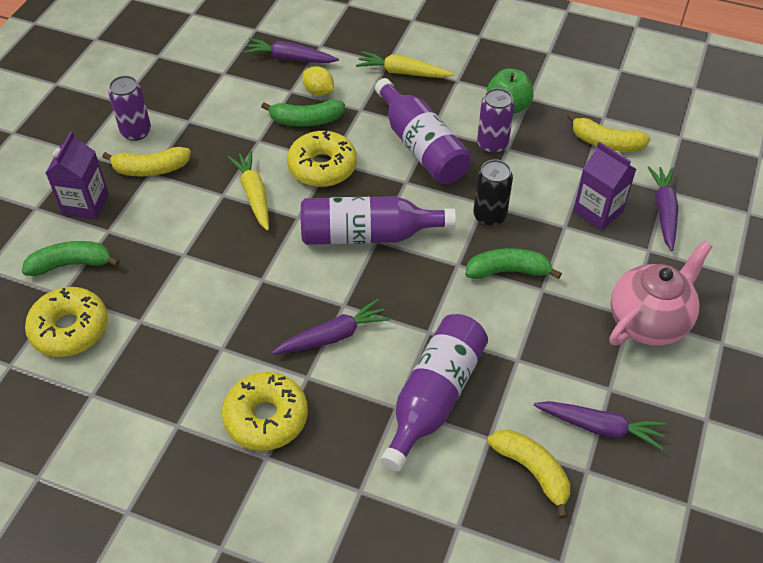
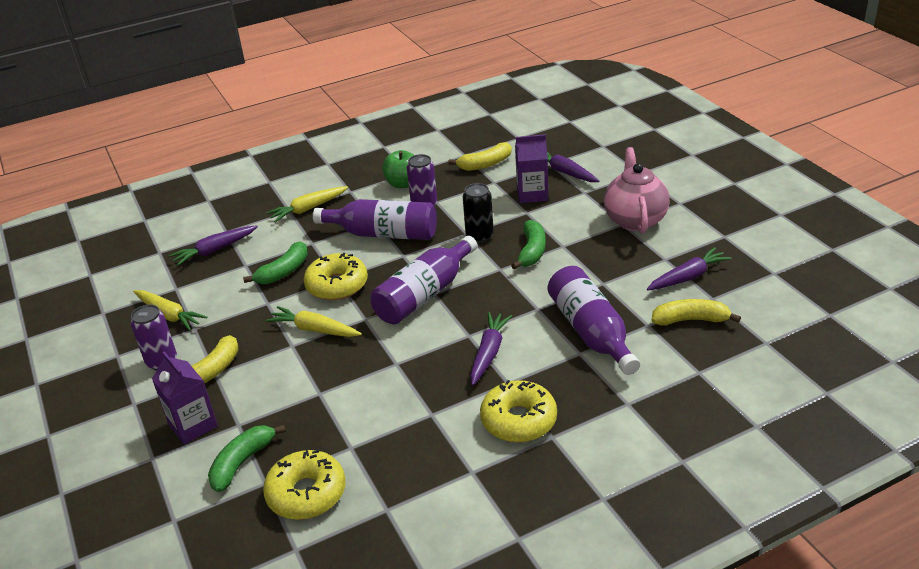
camera: 45 degrees left, 15 degrees down
yellow lemon [303,66,334,96] -> none
green banana [465,248,562,279] -> green banana turned 150 degrees clockwise [511,220,546,270]
none -> yellow carrot [133,290,207,331]

